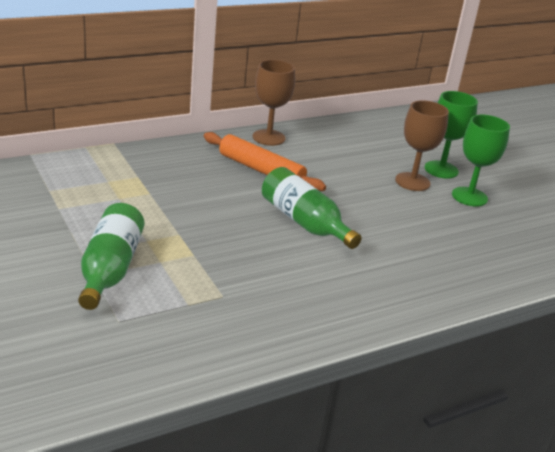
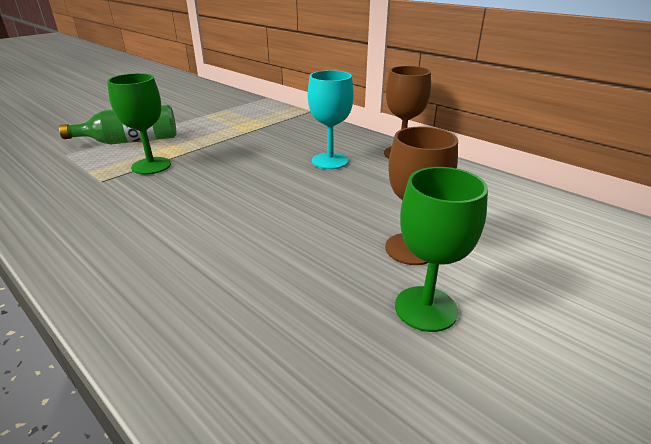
camera: 75 degrees right, 0 degrees up
orange rolling pin [204,132,326,191] -> turquoise goblet [308,70,354,169]
green bottle [262,167,362,249] -> none
green goblet [425,91,478,179] -> green goblet moved to [107,73,171,175]

